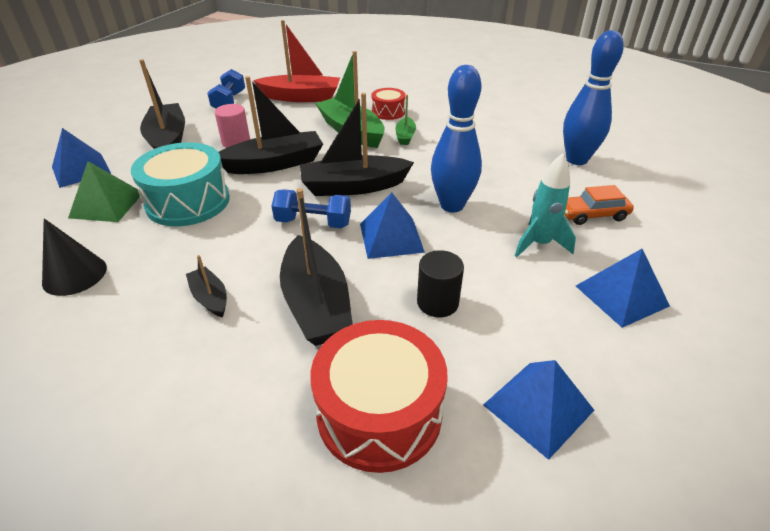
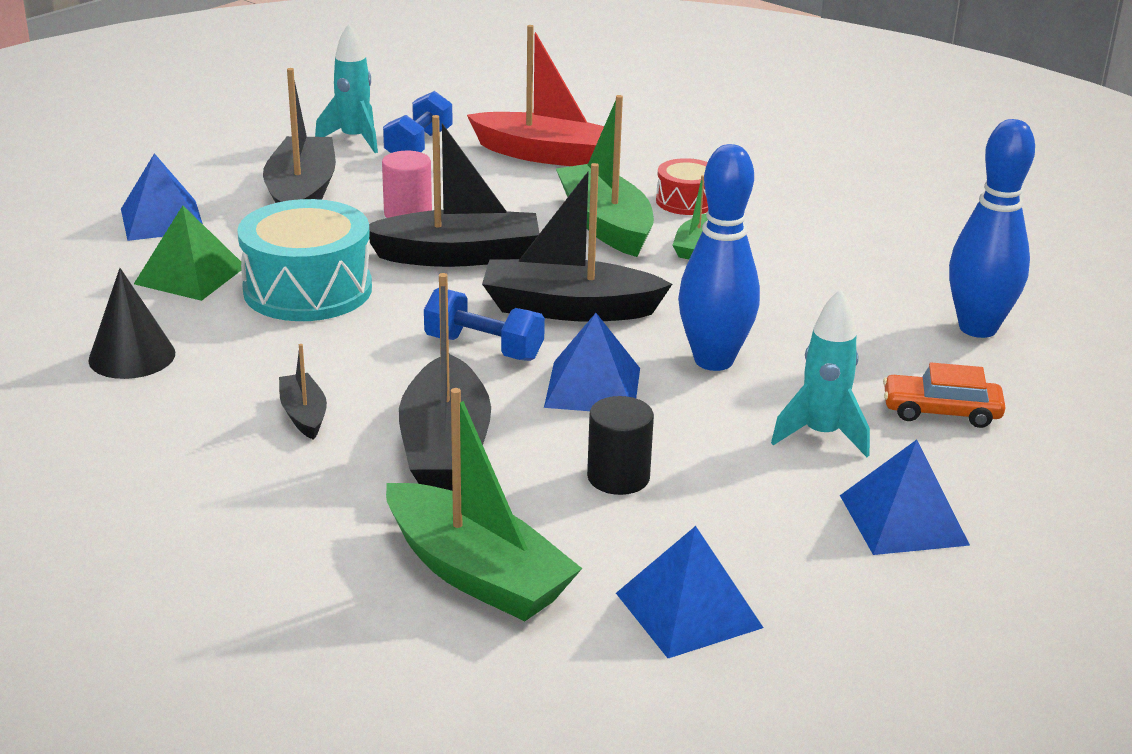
camera: 15 degrees right, 10 degrees down
red drum [310,320,447,473] -> green boat [386,388,582,621]
none -> turquoise rocket [315,24,378,153]

